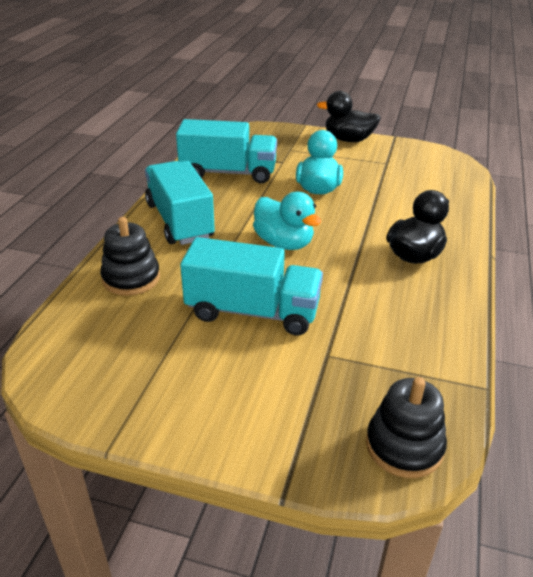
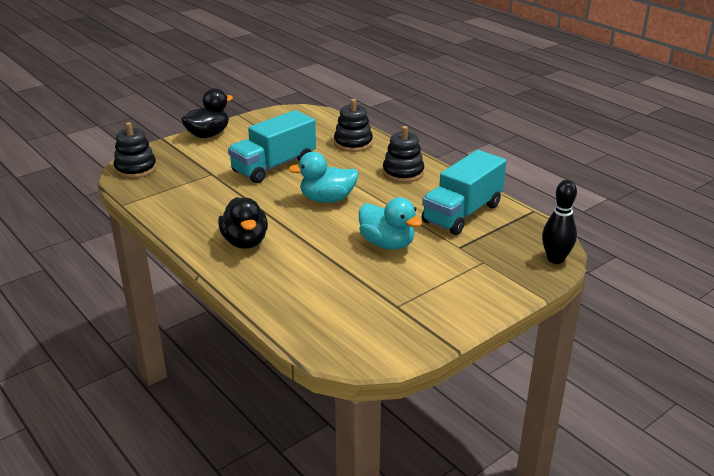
camera: 125 degrees right, 5 degrees down
turquoise truck [145,161,215,245] -> black stacking toy [383,126,424,183]
black duck [317,91,381,142] -> black duck moved to [181,88,233,138]
none -> black bowling pin [542,180,577,264]

